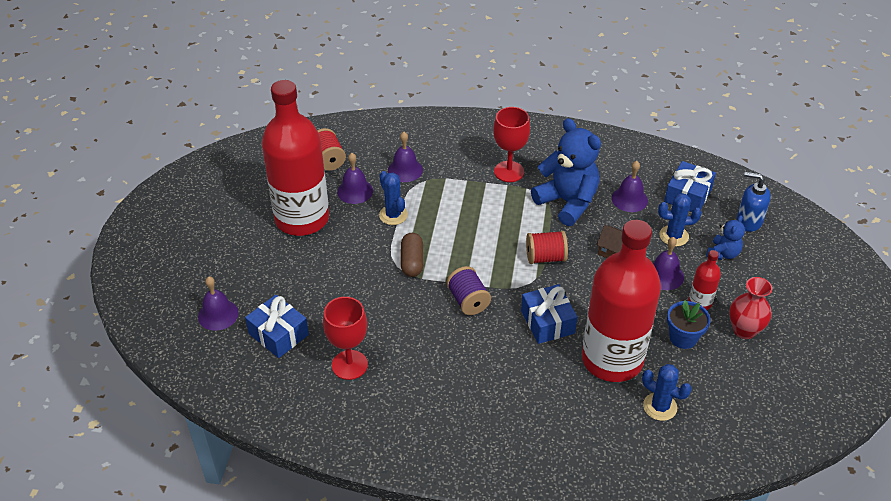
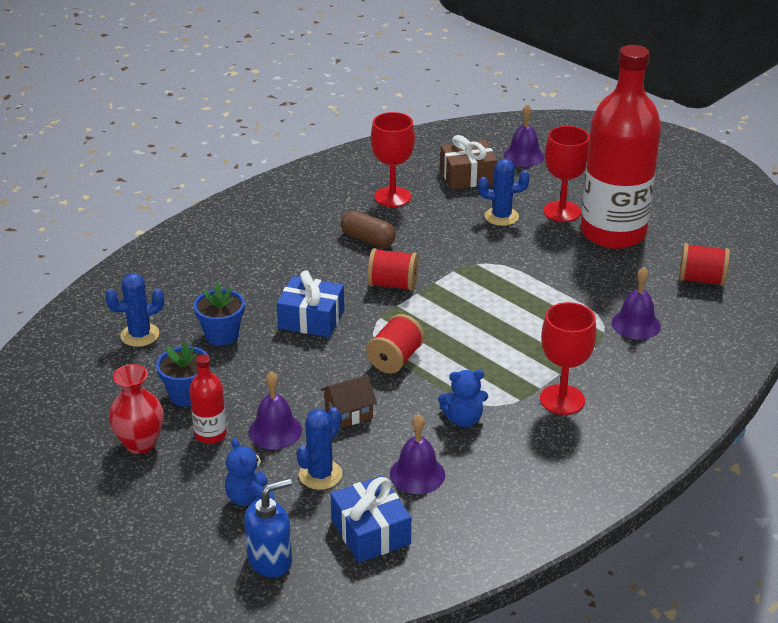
camera: 125 degrees right, 10 degrees down
blue gift [245,295,309,358] -> brown gift [440,135,497,189]
purple bell [337,153,373,204] -> none
blue cactus [379,171,408,225] -> blue cactus moved to [478,159,530,226]
brown capsule [401,233,423,277] -> brown capsule moved to [341,211,396,247]
purple spool [447,266,491,315] -> red spool [367,248,418,291]
blue teddy bear [531,118,601,226] -> blue teddy bear [438,370,488,427], size x0.50
red bottle [582,220,661,382] -> blue flower pot [194,283,245,346]
none -> red goblet [543,126,590,222]

